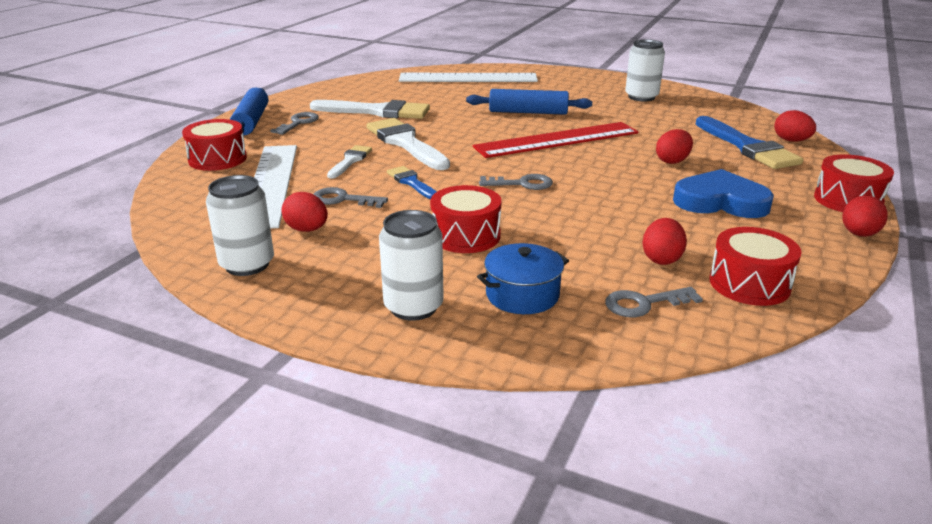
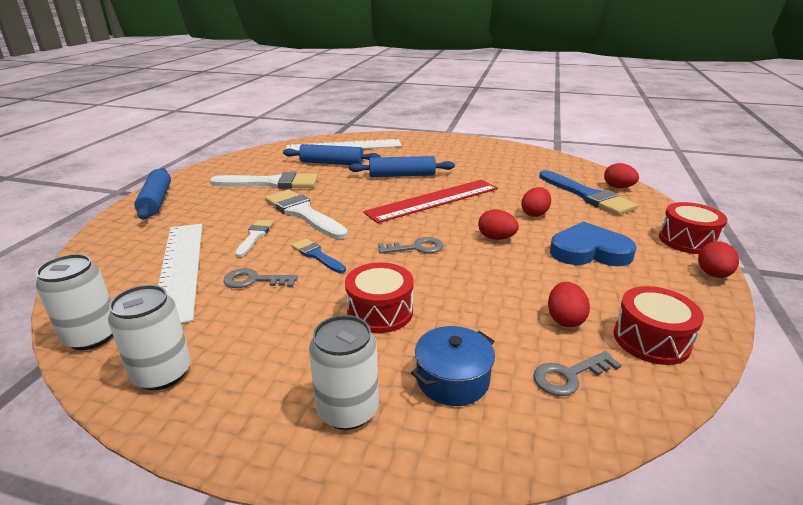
camera: 10 degrees left, 0 degrees up
red drum [182,119,247,171] -> none
grey key [270,112,319,135] -> none
red egg [281,192,328,232] -> red egg moved to [478,209,519,240]
white can [625,39,665,101] -> white can moved to [36,254,113,350]
none -> blue rolling pin [283,144,381,165]

